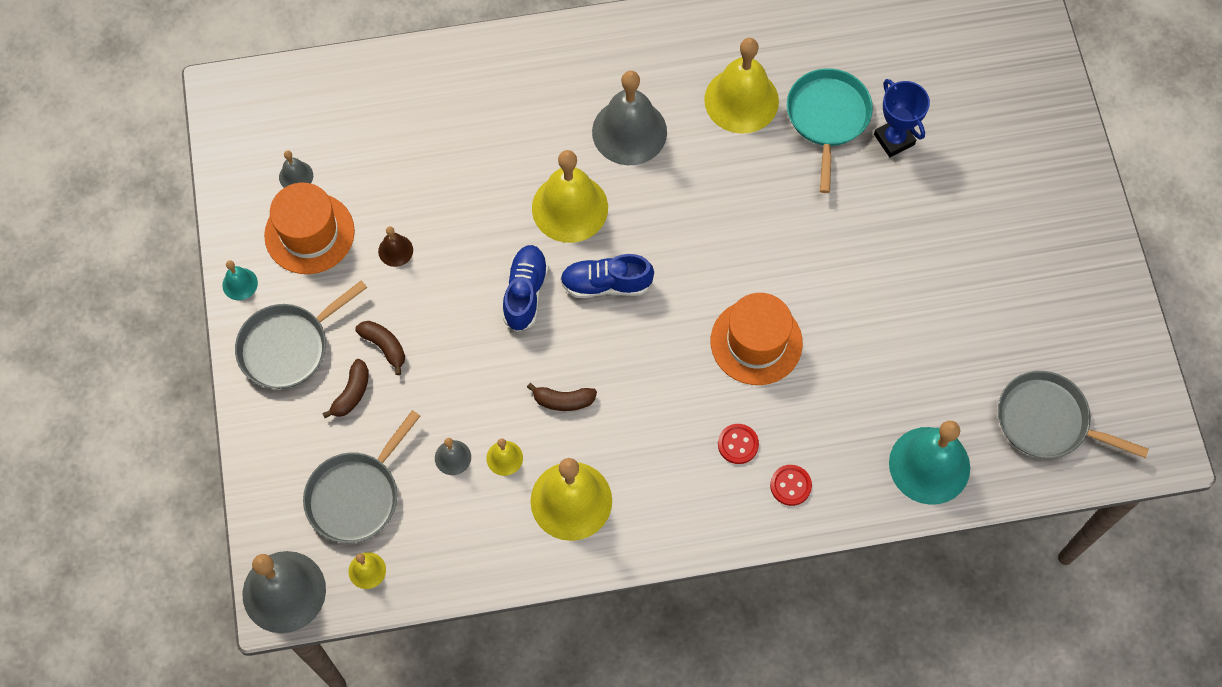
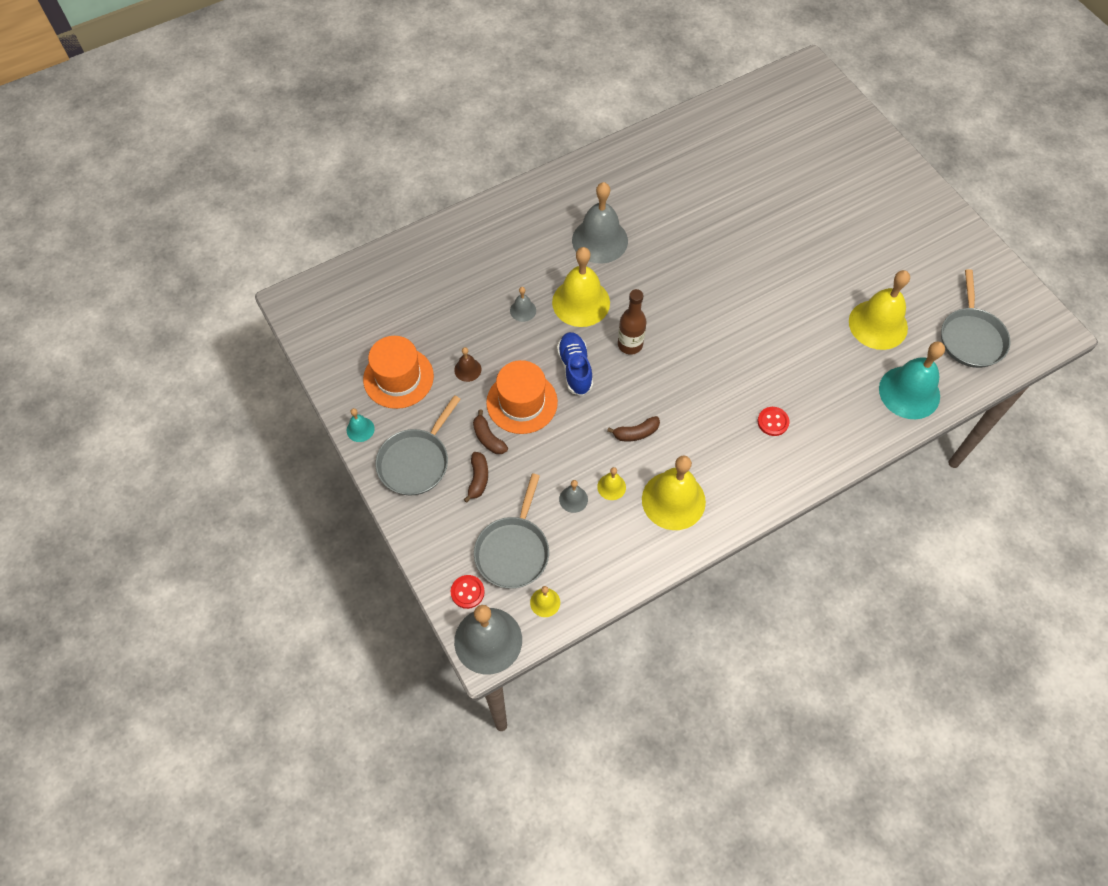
camera: 20 degrees left, 5 degrees down
grey bell [279,150,313,188] -> grey bell moved to [510,287,536,322]
brown banana [355,321,405,375] -> brown banana turned 150 degrees counterclockwise [473,410,508,454]
blue shoe [560,254,654,298] -> brown bottle [618,289,646,355]
yellow bell [704,38,779,134] -> yellow bell moved to [849,270,910,350]
orange hat [711,293,803,385] -> orange hat moved to [486,360,558,434]
red button [770,465,812,506] -> red button moved to [451,575,485,609]
turquoise pan [787,68,873,193] -> none
blue trophy [874,79,930,157] -> none
grey pan [998,371,1149,458] -> grey pan turned 90 degrees counterclockwise [941,269,1011,368]

